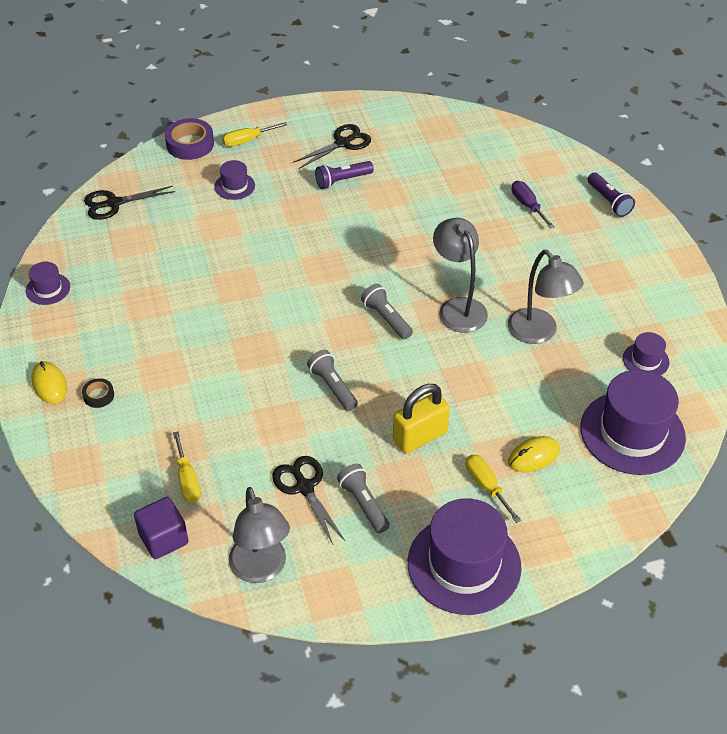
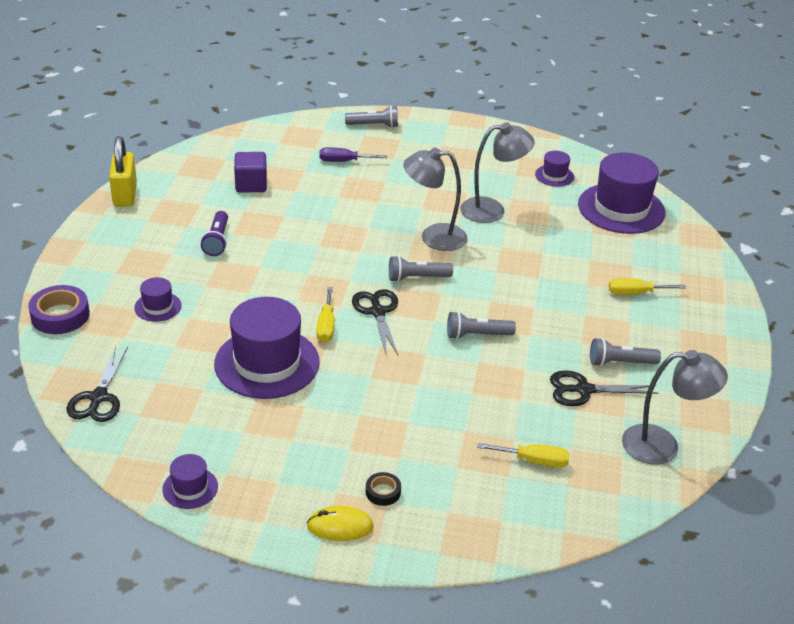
camera: 65 degrees left, 10 degrees down
purple cube [134,497,188,559] -> purple cube moved to [234,152,267,193]
yellow screwdriver [222,122,287,147] -> yellow screwdriver moved to [317,287,334,342]
black scissors [293,124,371,169] -> black scissors moved to [352,289,398,355]
yellow padlock [393,384,450,453] -> yellow padlock moved to [109,136,137,207]
purple hat [408,498,522,615] -> purple hat moved to [214,297,320,399]
yellow mouse [508,436,560,472] -> none
purple flashlight [588,173,635,217] -> grey flashlight [345,106,398,128]

